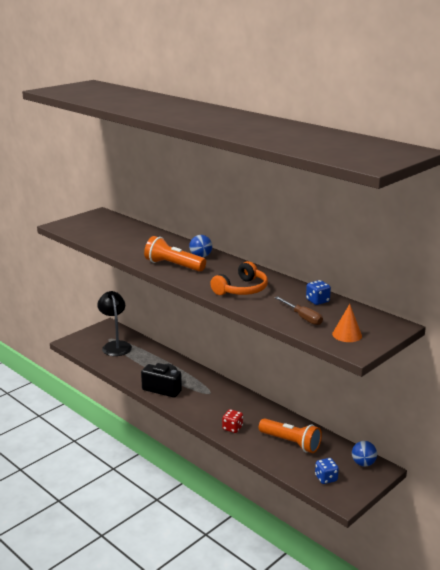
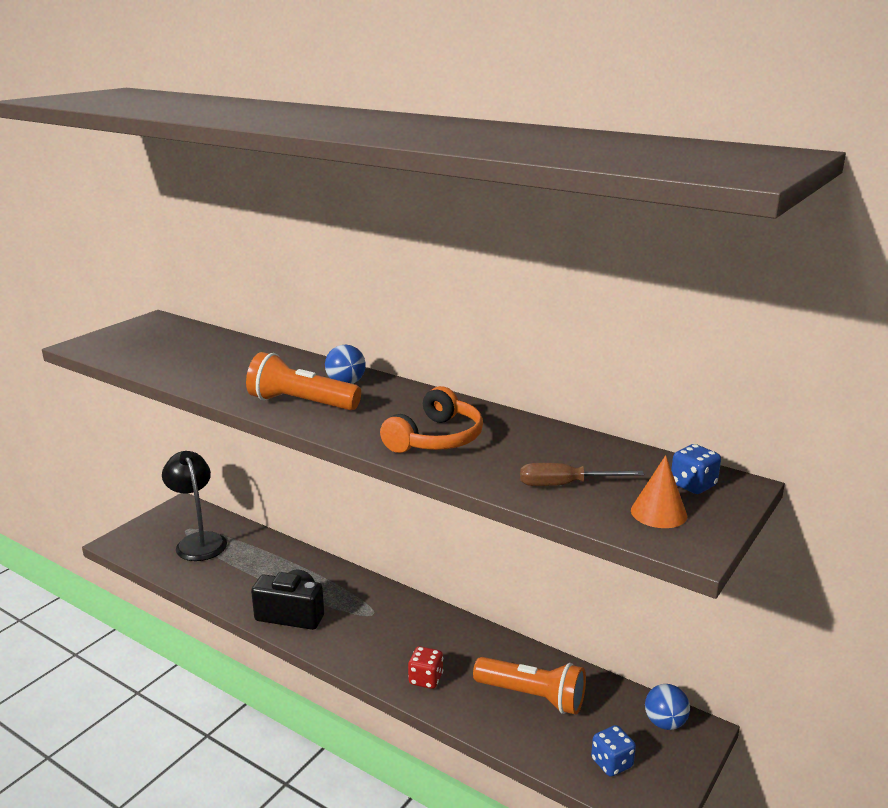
camera: 10 degrees left, 0 degrees up
brown screwdriver [275,296,323,325] -> brown screwdriver turned 135 degrees clockwise [520,463,644,486]
blue dice [306,280,331,305] -> blue dice moved to [671,444,721,494]

